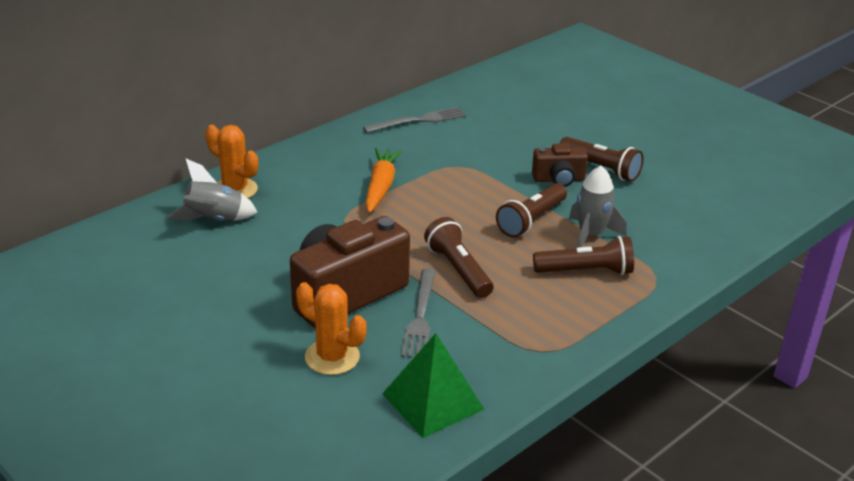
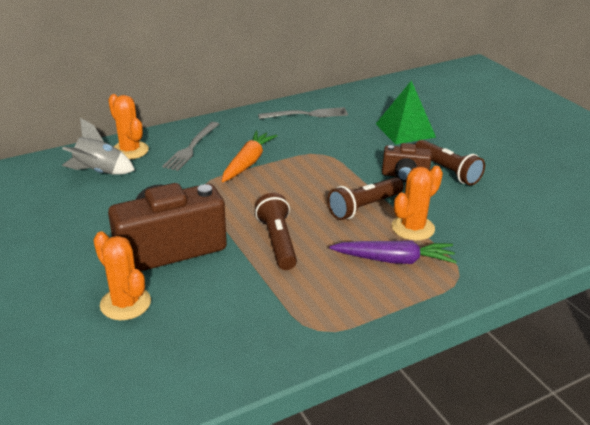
camera: 15 degrees right, 0 degrees up
green pyramid [382,333,485,438] -> green pyramid moved to [376,80,436,144]
grey fork [401,268,436,358] -> grey fork moved to [162,122,219,171]
brown flashlight [533,236,634,275] -> purple carrot [329,240,457,264]
grey rocket [569,166,627,248] -> orange cactus [392,166,443,241]

